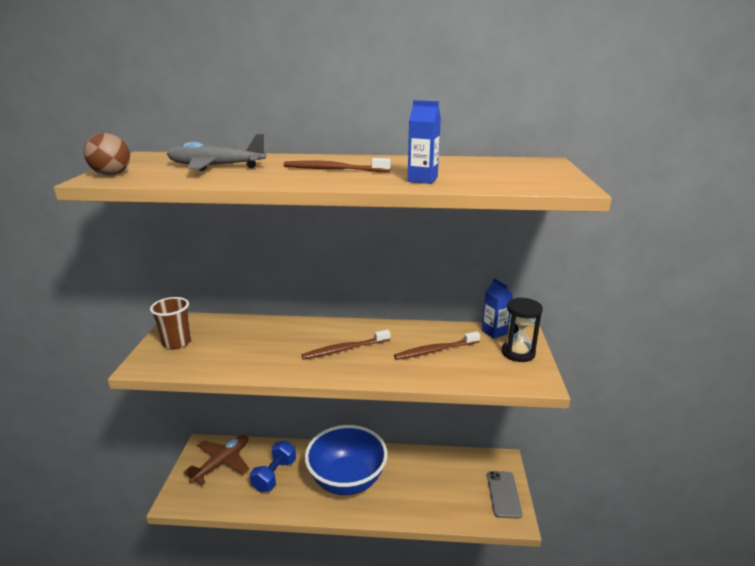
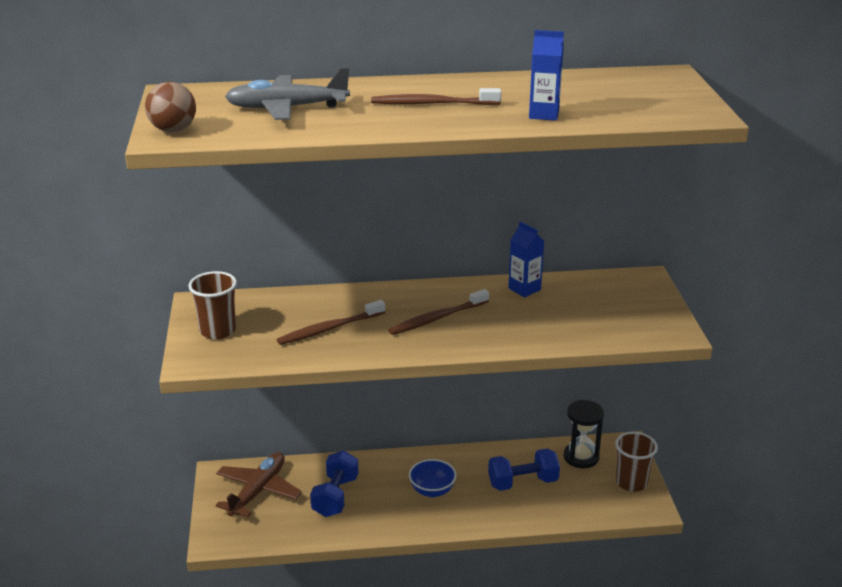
camera: 10 degrees left, 5 degrees up
blue bowl [305,425,387,495] -> blue bowl [409,459,457,497], size x0.45
brown toothbrush [394,331,480,360] -> brown toothbrush moved to [277,300,385,345]
blue carton [482,278,513,339] -> blue carton moved to [508,222,544,298]
grey phone [487,471,522,518] -> brown cup [615,432,658,492]
black hourglass [502,297,543,362] -> black hourglass moved to [564,400,604,468]
none -> blue dumbbell [488,448,560,491]

